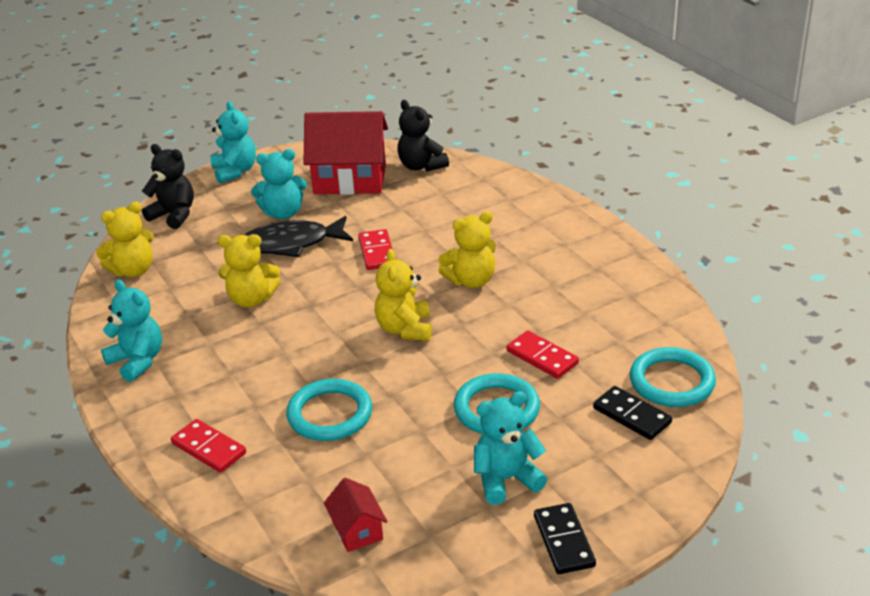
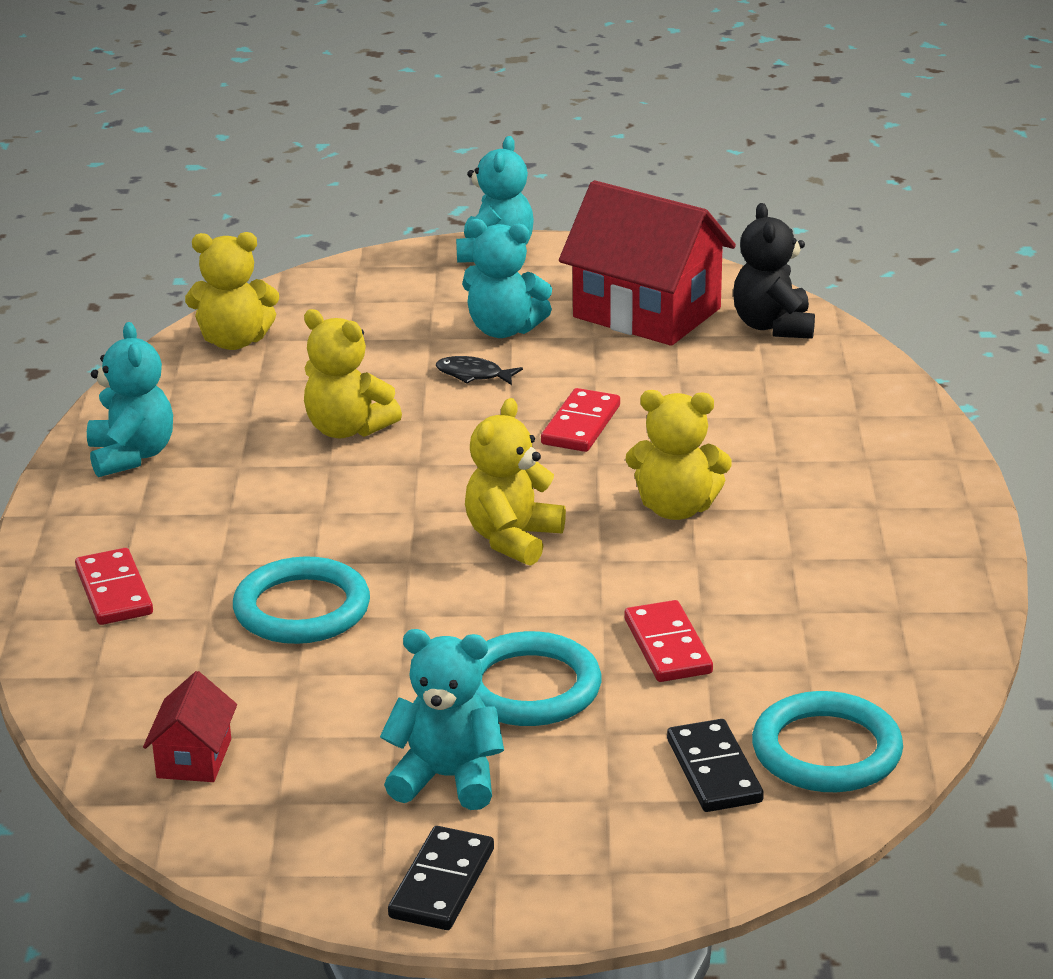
camera: 30 degrees right, 5 degrees down
black teddy bear [142,144,194,229] -> none
black fish [244,216,353,257] -> black fish [436,356,523,385], size x0.46

